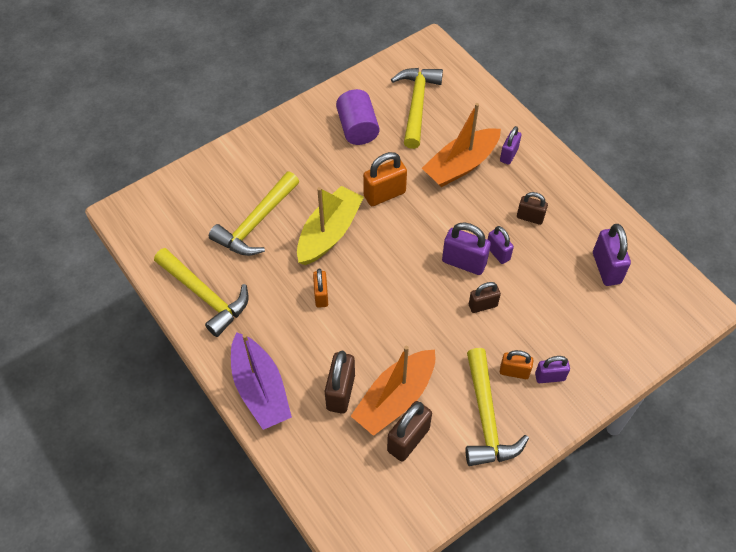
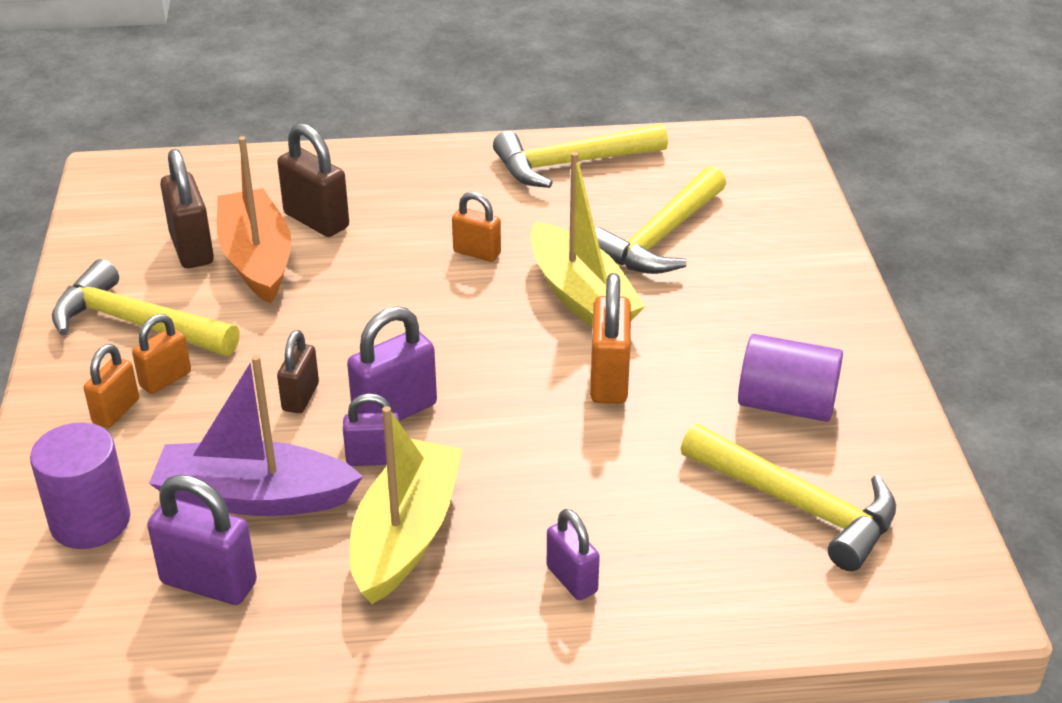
camera: 120 degrees right, 20 degrees down
yellow hammer [209,172,299,256] -> yellow hammer turned 120 degrees counterclockwise [595,166,726,274]
purple boat [231,332,292,430] -> purple boat moved to [149,355,363,516]
orange boat [422,103,501,187] -> none
brown padlock [517,192,548,225] -> yellow boat [350,406,462,604]
purple padlock [535,356,570,383] -> orange padlock [84,344,139,428]
none -> purple cylinder [30,423,130,549]

